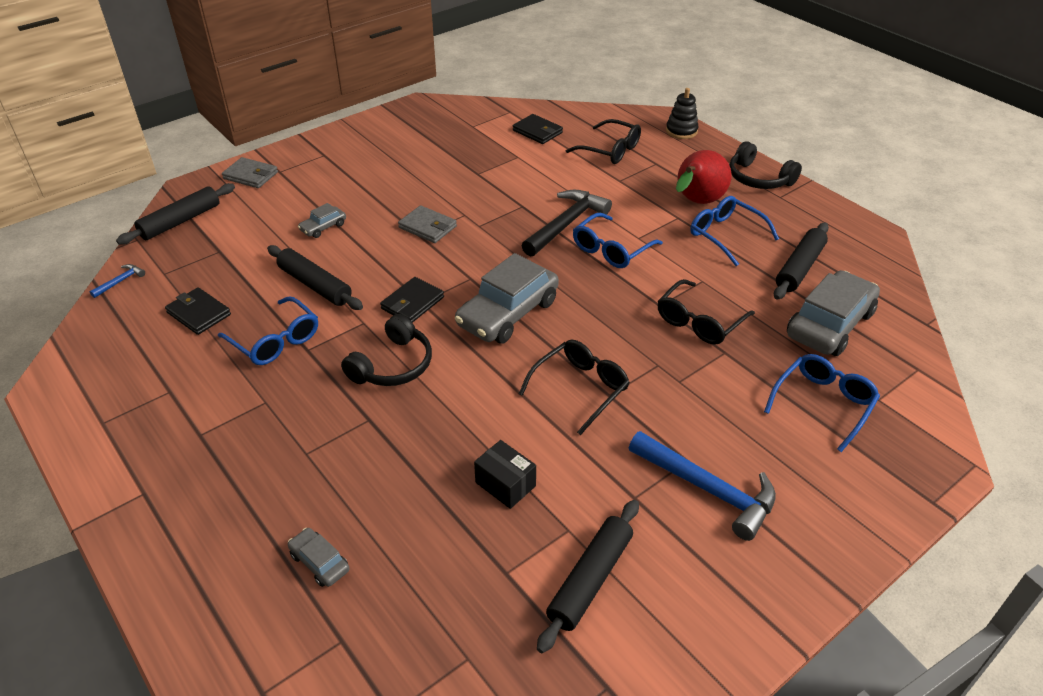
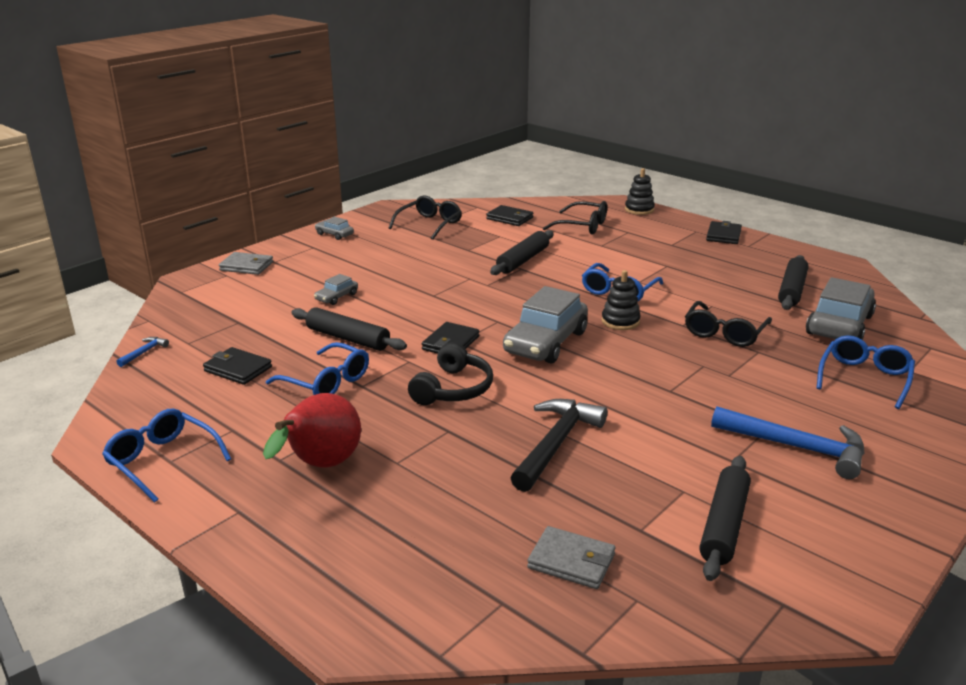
camera: 10 degrees left, 15 degrees down
black rolling pin [116,183,235,245] -> black rolling pin moved to [490,230,554,275]
grey car [288,528,350,587] -> grey car moved to [315,217,354,240]
grey wallet [398,205,457,243] -> grey wallet moved to [527,526,616,589]
black box [474,440,536,509] -> none
black glasses [519,340,630,435] -> black glasses moved to [389,196,462,240]
black hammer [521,190,612,257] -> black hammer moved to [511,399,607,492]
red pear [676,150,732,204] -> red pear moved to [263,393,361,468]
blue glasses [690,196,779,266] -> blue glasses moved to [102,409,231,503]
black headphones [729,141,802,189] -> black wallet [706,221,742,244]
none -> black stacking toy [601,270,641,330]

